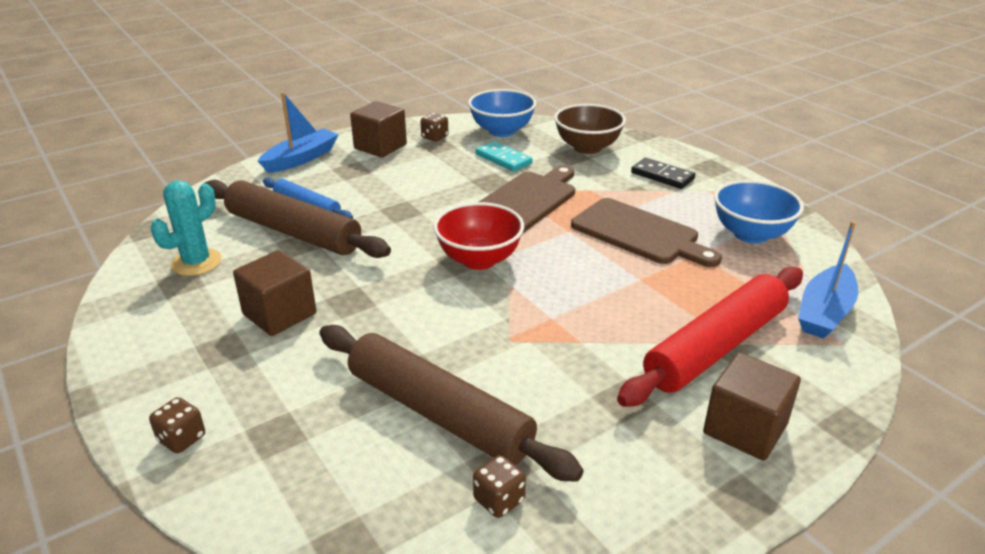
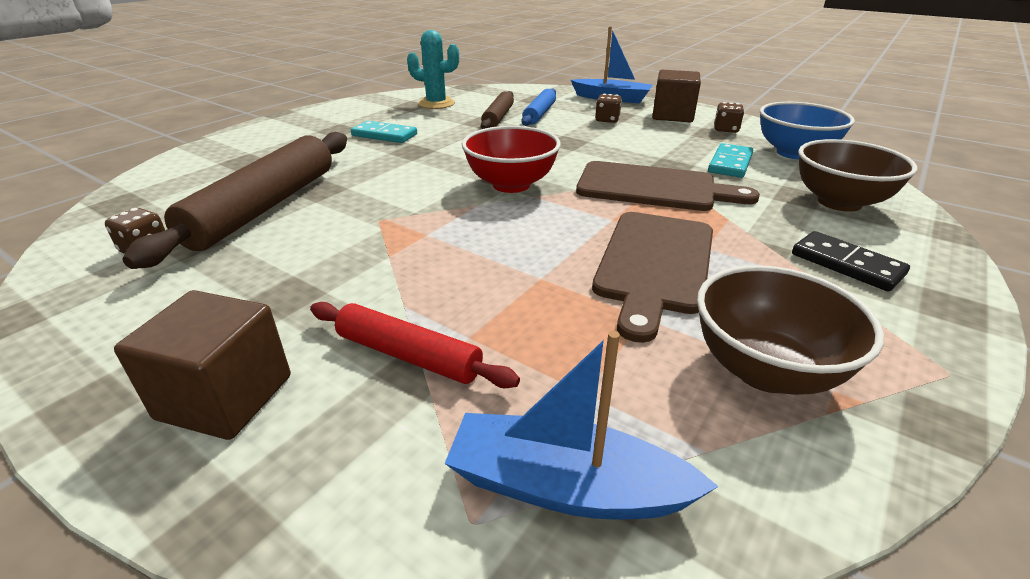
camera: 70 degrees right, 0 degrees up
brown dice [149,397,205,453] -> brown dice moved to [595,94,622,123]
brown rolling pin [205,180,391,258] -> brown rolling pin [481,91,514,129], size x0.55
brown cube [233,250,317,336] -> turquoise domino [351,121,417,143]
red rolling pin [617,267,803,407] -> red rolling pin [310,302,520,388], size x0.55
black domino [631,158,695,189] -> black domino turned 60 degrees counterclockwise [792,231,910,292]
blue bowl [714,180,804,244] -> brown bowl [697,265,884,395]

